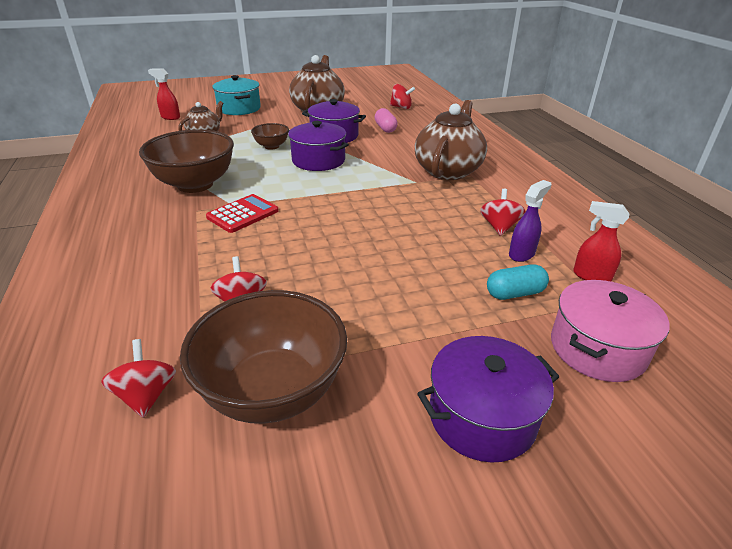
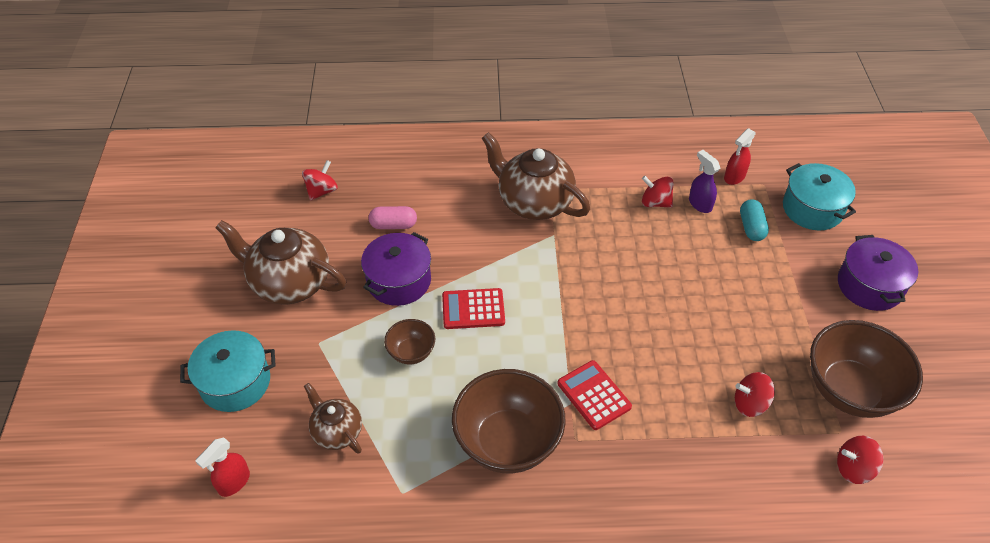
camera: 75 degrees left, 15 degrees up
purple pot [288,121,349,171] -> red calculator [442,288,505,329]
pink pot [551,280,670,382] -> turquoise pot [783,163,856,230]

